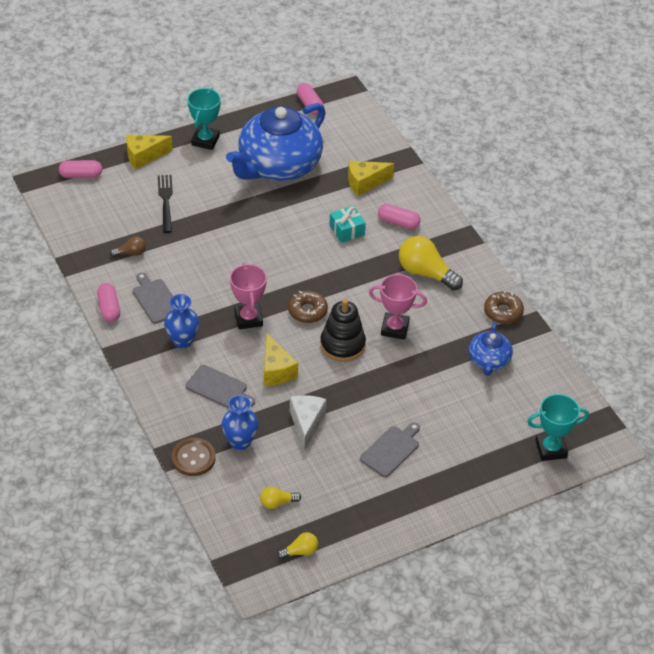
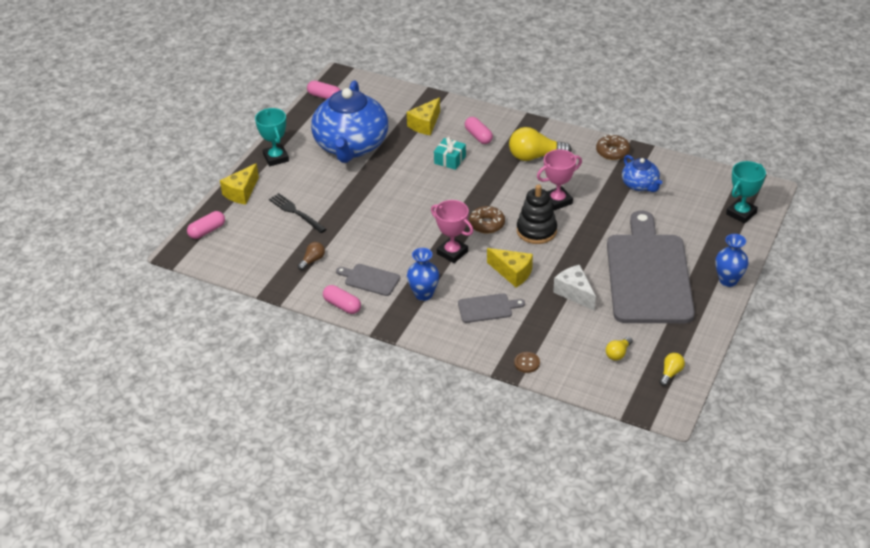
camera: 35 degrees left, 5 degrees down
brown button [172,438,216,476] -> brown button [514,352,540,373], size x0.63
blue vase [222,395,258,450] -> blue vase moved to [715,234,748,287]
grey cutting board [360,422,420,477] -> grey cutting board [607,210,695,323], size x2.47
pink capsule [378,204,420,229] -> pink capsule turned 75 degrees clockwise [465,117,493,144]

